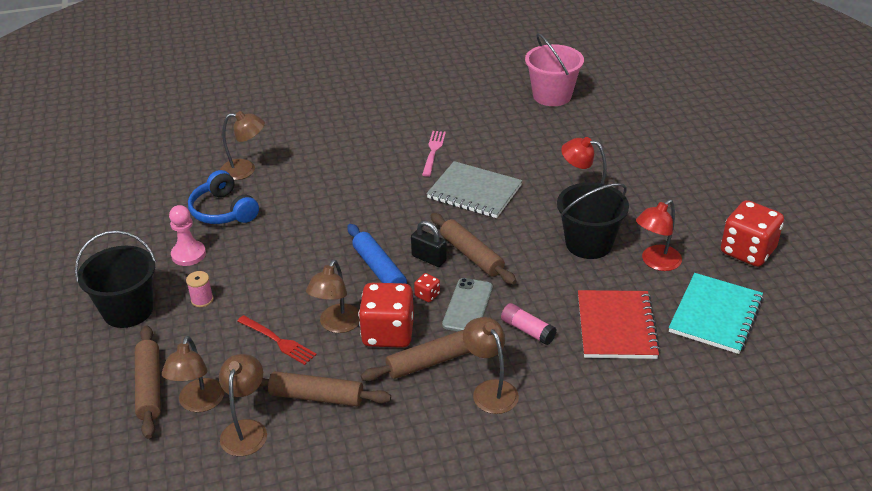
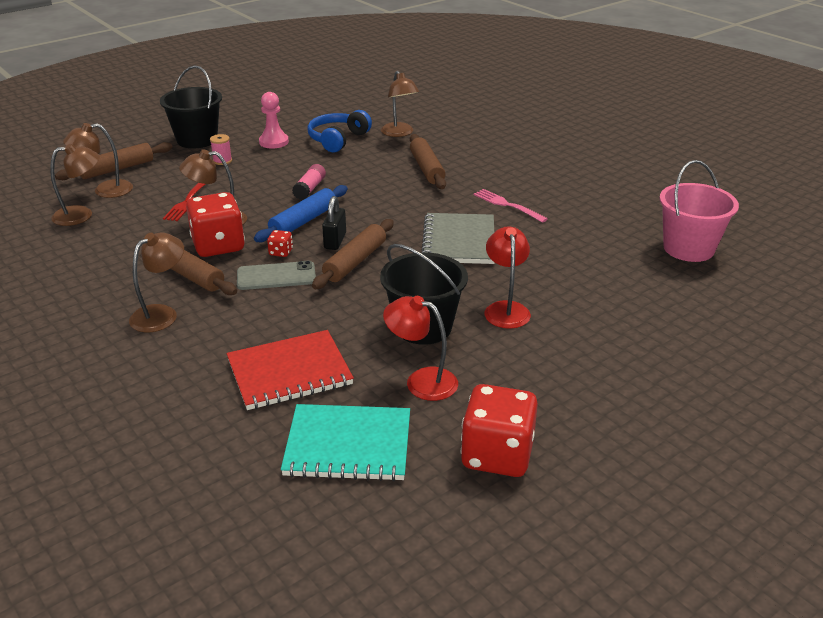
camera: 65 degrees right, 5 degrees down
brown rolling pin [260,371,391,406] -> brown rolling pin moved to [410,134,446,189]
pink fork [422,131,446,177] -> pink fork turned 120 degrees counterclockwise [474,189,548,223]
pink glue stick [501,303,557,345] -> pink glue stick moved to [292,164,326,200]

